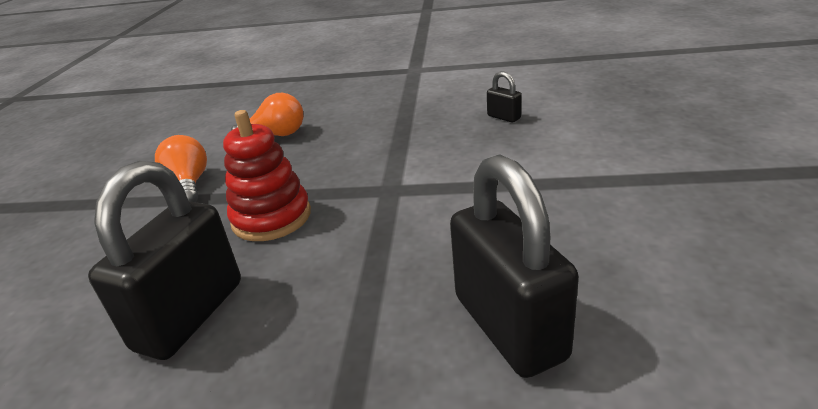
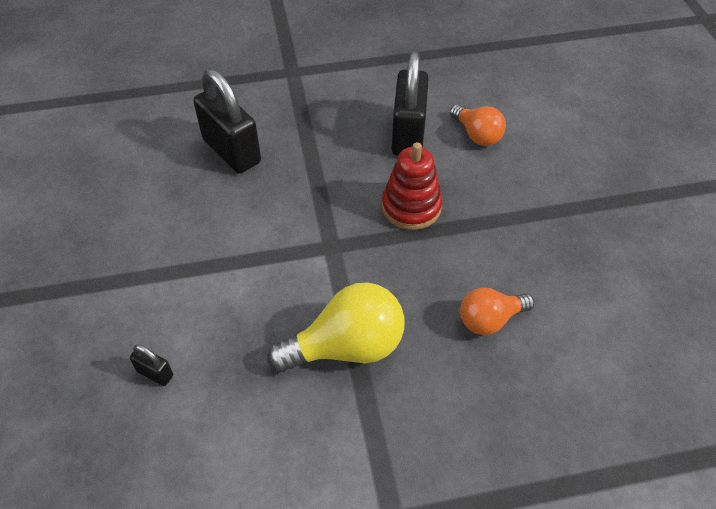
camera: 160 degrees right, 20 degrees up
orange light bulb [155,135,207,202] -> orange light bulb moved to [450,104,506,146]
black padlock [487,71,521,122] -> black padlock moved to [130,344,173,386]
none -> yellow light bulb [267,282,405,372]

